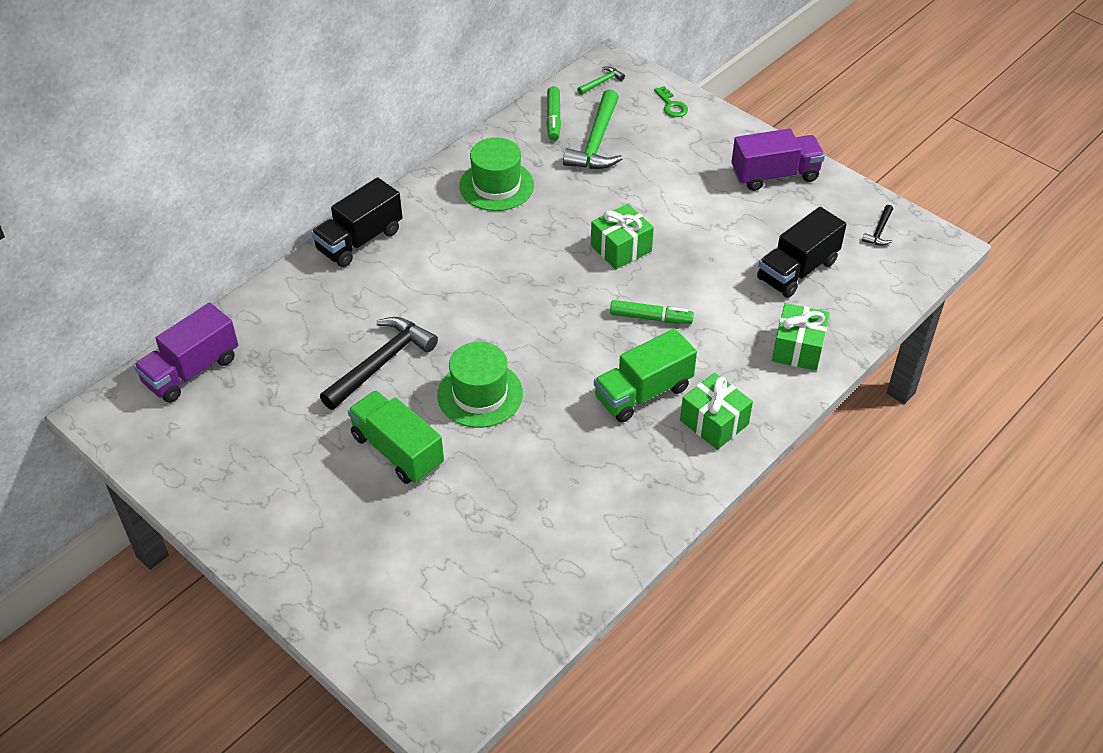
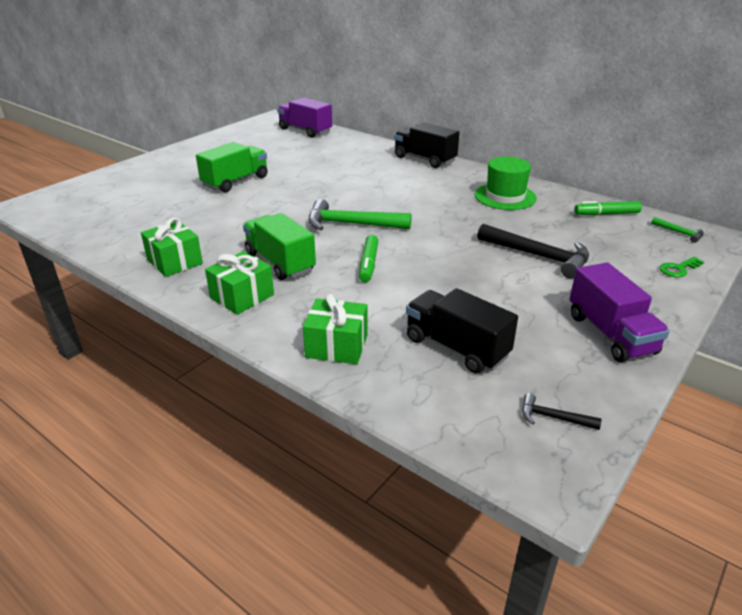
camera: 85 degrees right, 15 degrees down
black hammer [320,317,438,410] -> black hammer moved to [477,224,589,278]
green hat [437,342,523,428] -> none
green hammer [563,89,623,169] -> green hammer moved to [308,199,412,230]
green gift [591,204,654,270] -> green gift moved to [141,217,203,277]

